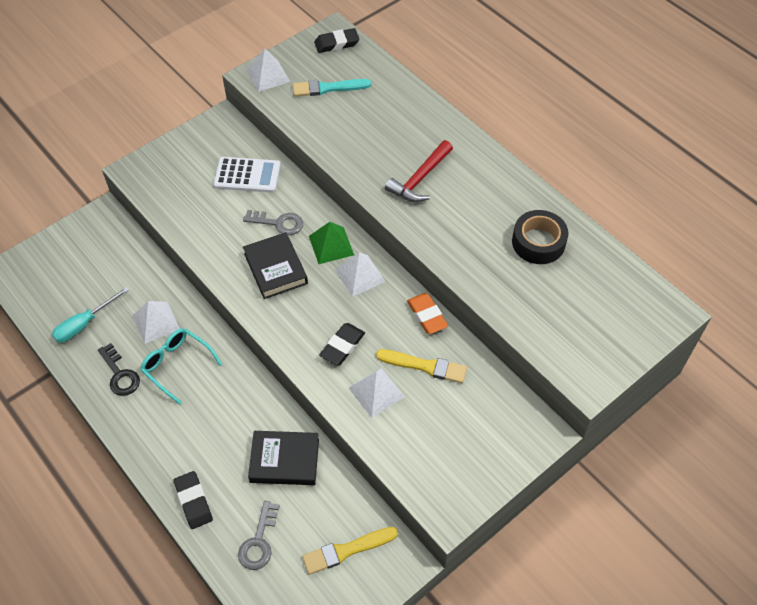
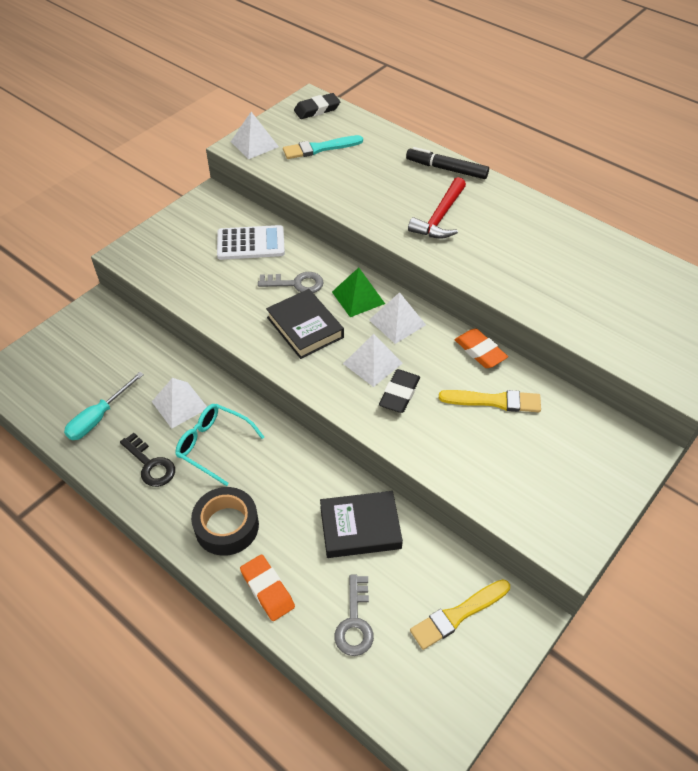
camera: 10 degrees left, 5 degrees down
black eraser [174,471,213,529] -> orange eraser [240,554,295,621]
white pyramid [349,368,405,418] -> white pyramid moved to [343,334,403,387]
black tape [512,210,569,264] -> black tape moved to [191,487,259,556]
none -> black marker [406,147,489,179]

